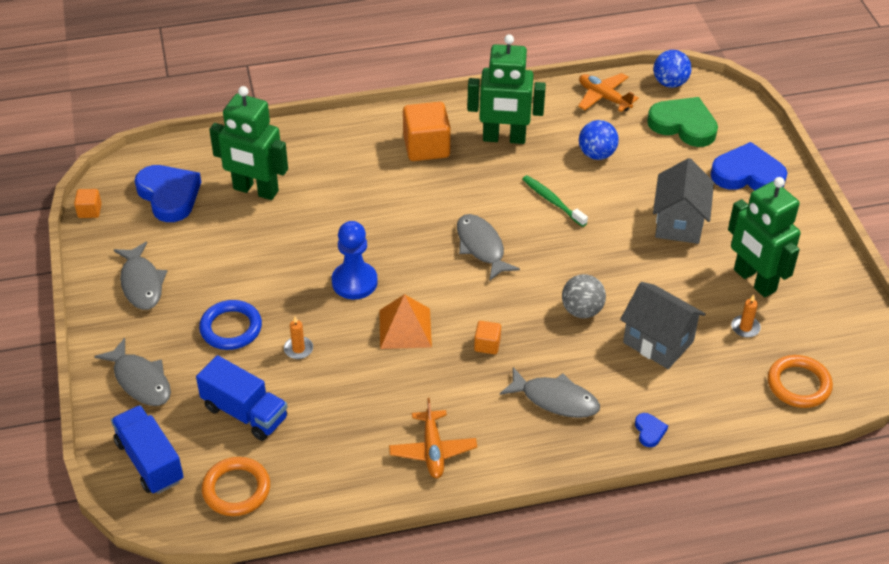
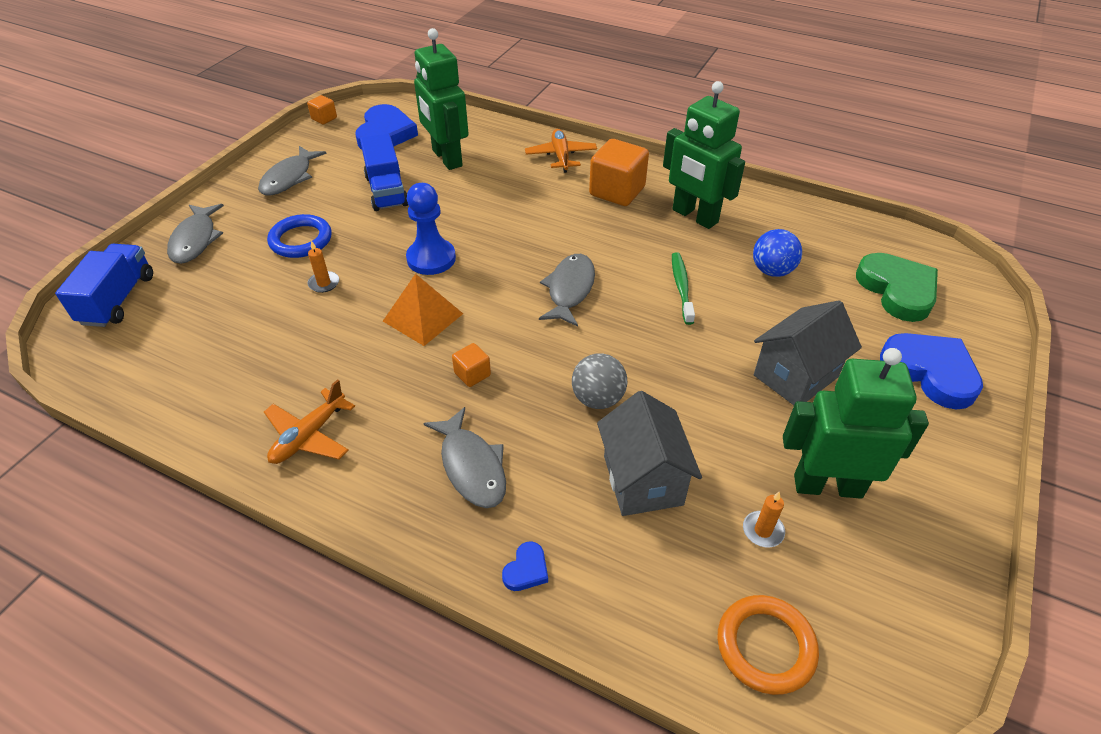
camera: 40 degrees right, 0 degrees up
blue truck [196,355,288,441] -> blue truck moved to [360,133,408,211]
orange ring [202,457,270,516] -> none
orange plane [578,73,639,112] -> orange plane moved to [525,129,597,173]
blue ball [653,50,692,88] -> none
green robot [728,177,801,297] -> green robot turned 90 degrees clockwise [783,348,929,499]

